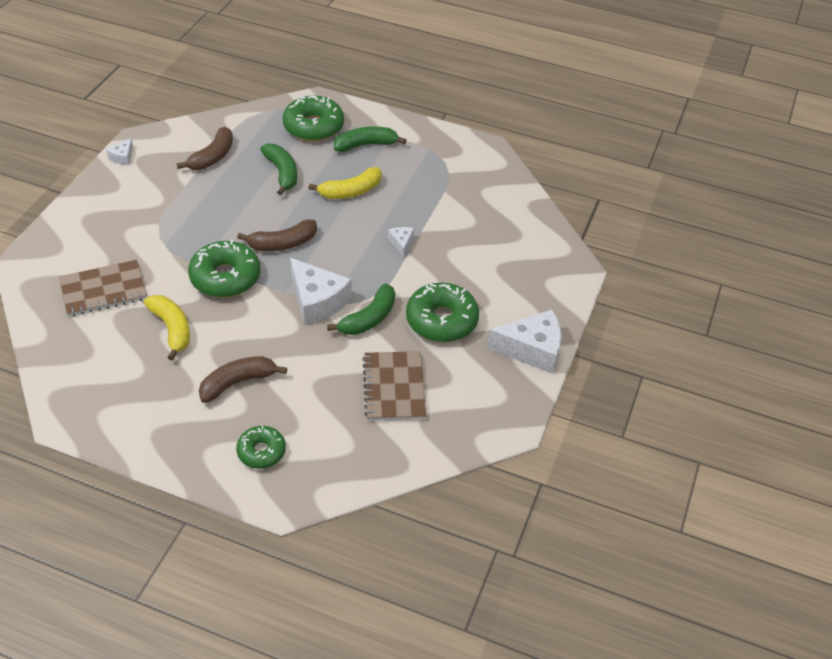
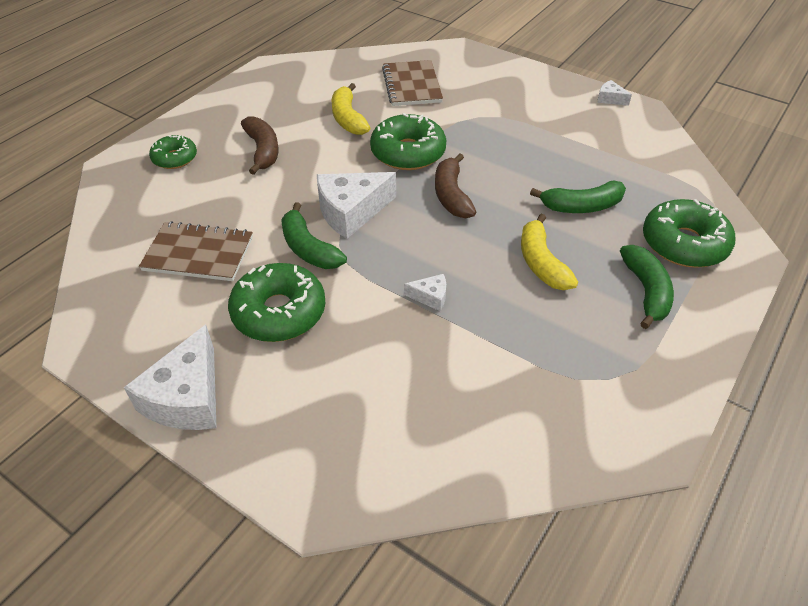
camera: 105 degrees right, 0 degrees up
yellow banana [144,295,190,361] -> yellow banana turned 90 degrees clockwise [332,83,370,135]
brown banana [177,127,233,170] -> none

